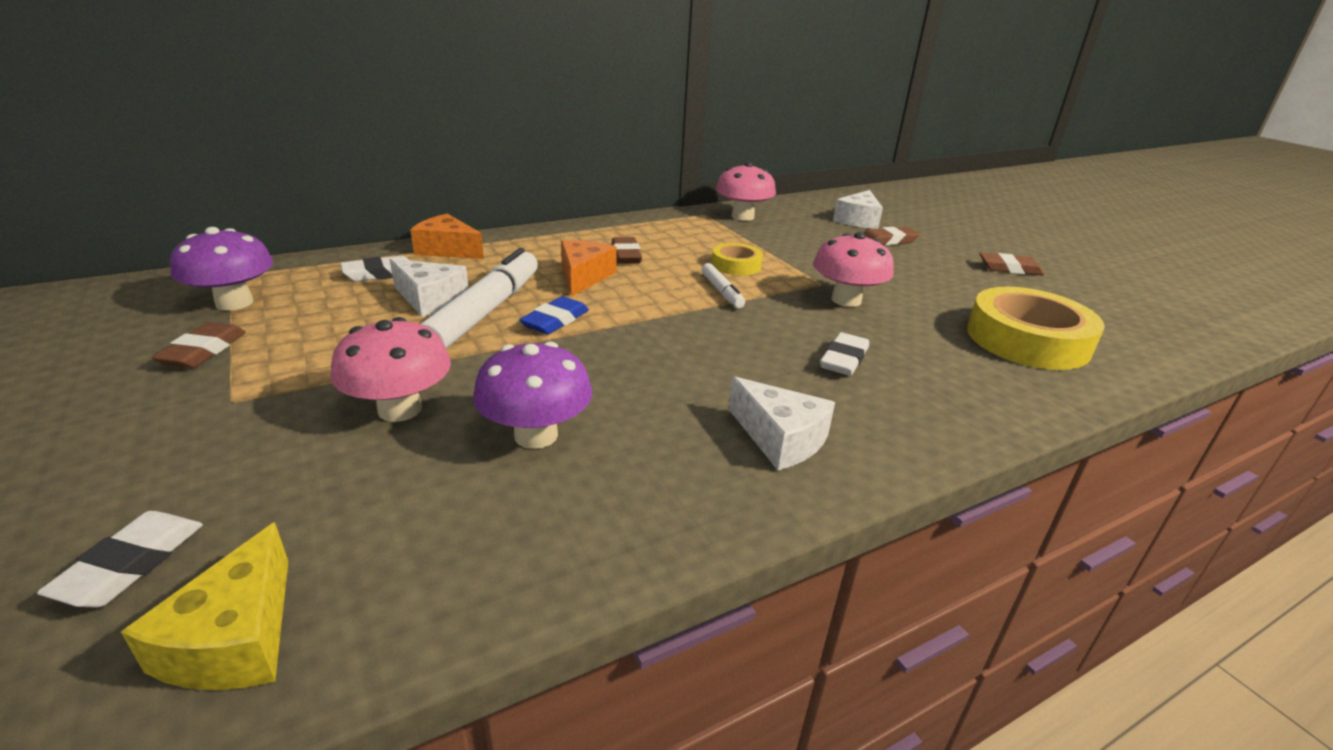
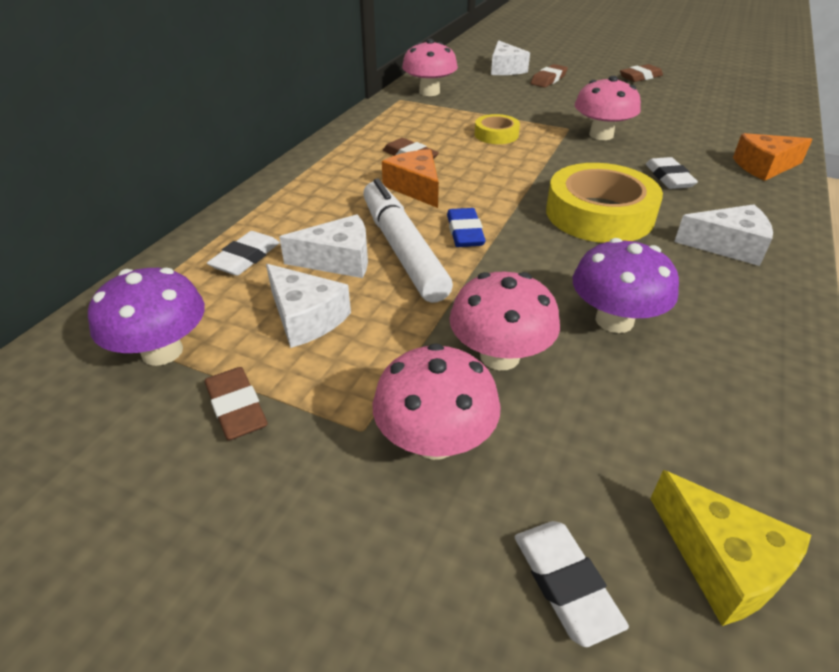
camera: 35 degrees left, 10 degrees up
orange cheese [410,214,484,259] -> orange cheese moved to [733,133,813,181]
white marker [701,263,745,308] -> none
yellow tape [967,287,1105,370] -> yellow tape moved to [546,163,663,243]
none -> white cheese [266,264,351,348]
none -> pink mushroom [373,343,501,460]

